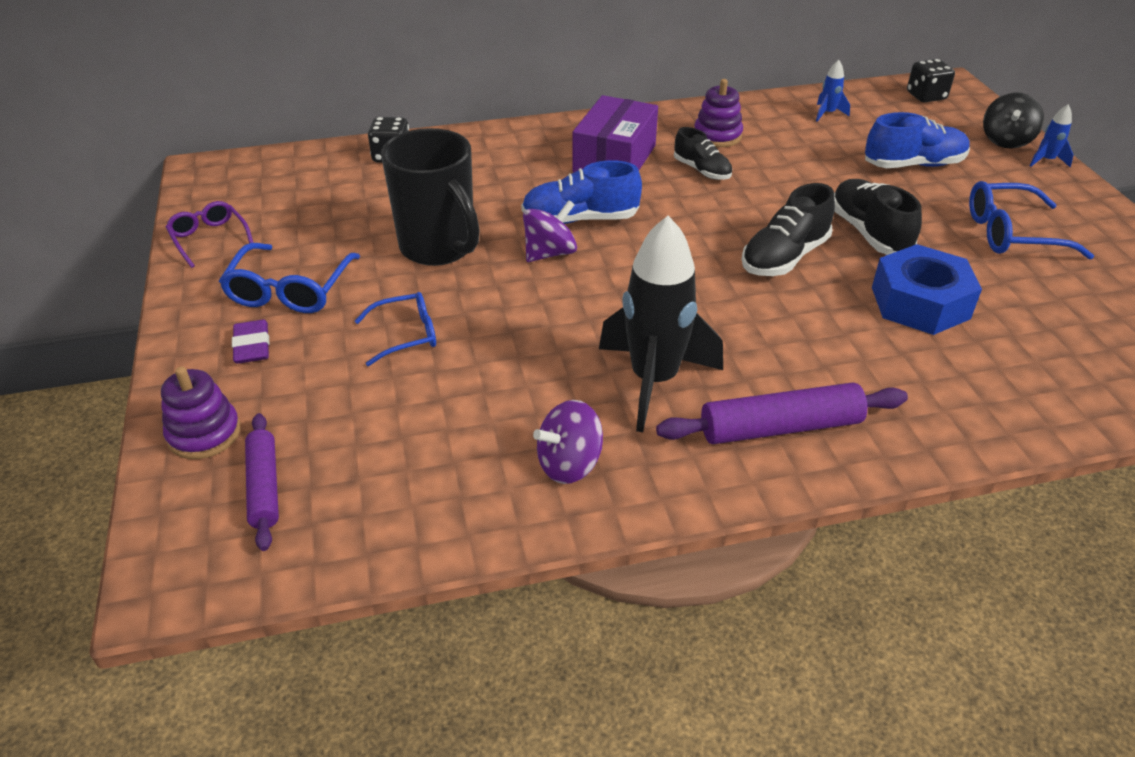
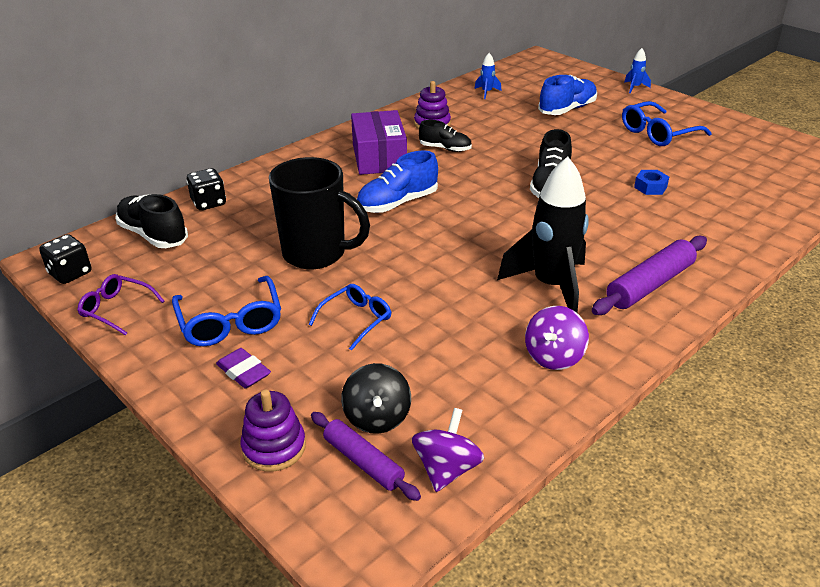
camera: 30 degrees left, 5 degrees down
purple spinning top [523,200,577,262] -> purple spinning top moved to [412,408,484,492]
black shoe [834,179,922,255] -> black shoe moved to [116,194,188,248]
blue nut [872,244,982,335] -> blue nut [634,170,669,195], size x0.48
black dice [907,59,955,102] -> black dice moved to [39,234,91,284]
black spinning top [983,92,1044,149] -> black spinning top moved to [341,363,411,434]

